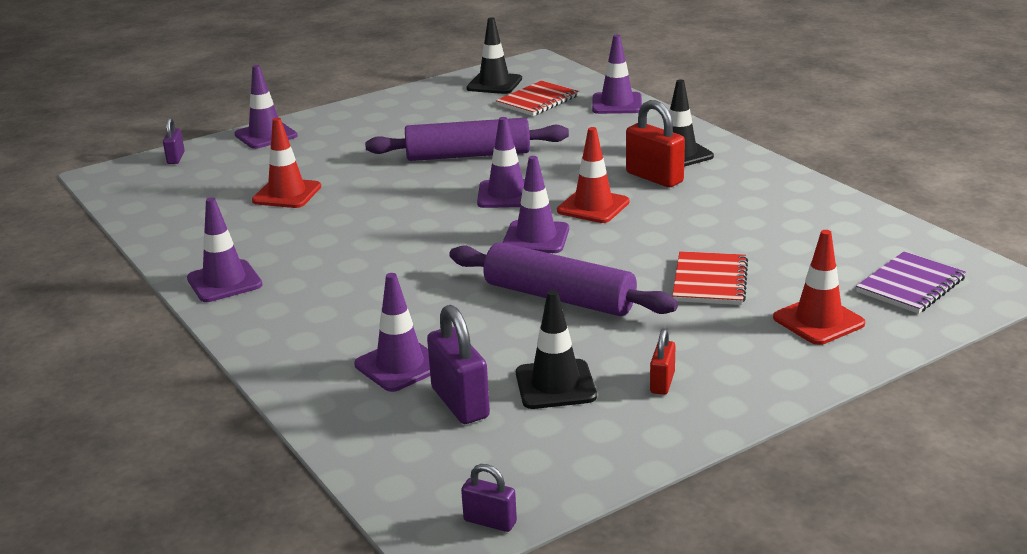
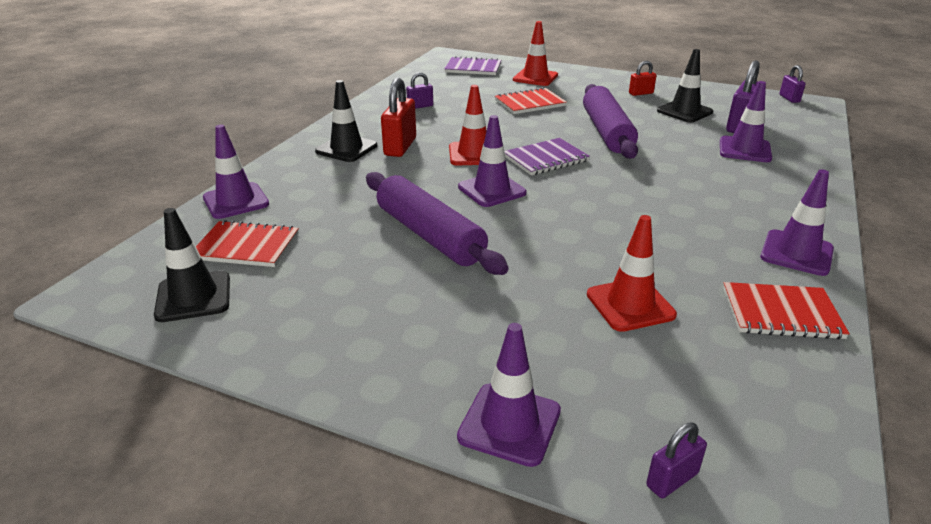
camera: 125 degrees left, 5 degrees up
purple traffic cone [502,156,569,253] -> purple notebook [504,138,590,175]
none -> purple padlock [406,72,433,109]
none -> red notebook [723,282,850,339]

